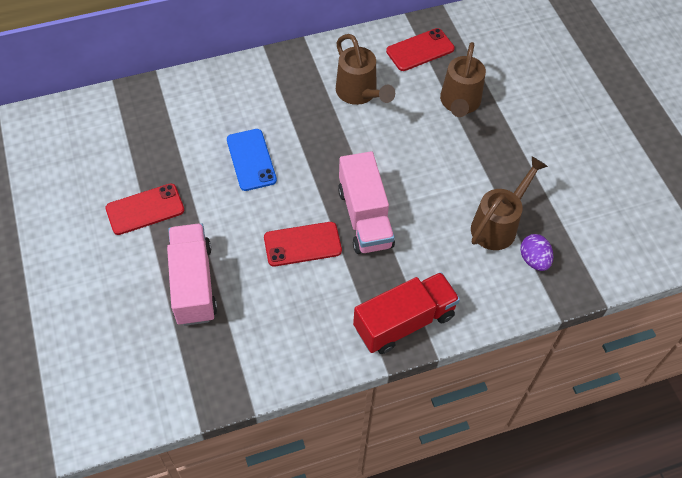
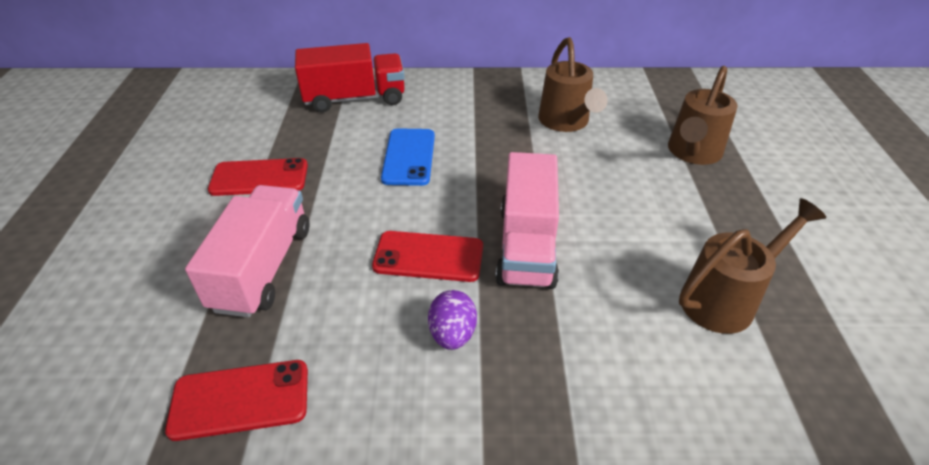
camera: 20 degrees right, 15 degrees down
red truck [353,272,460,354] -> red truck moved to [295,43,405,112]
red phone [386,28,455,71] -> red phone moved to [165,360,308,441]
purple egg [520,234,553,271] -> purple egg moved to [428,290,477,350]

